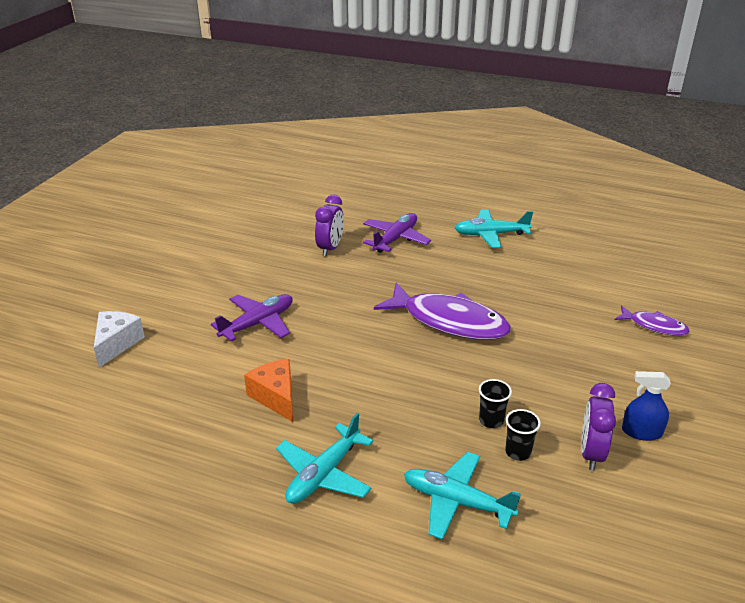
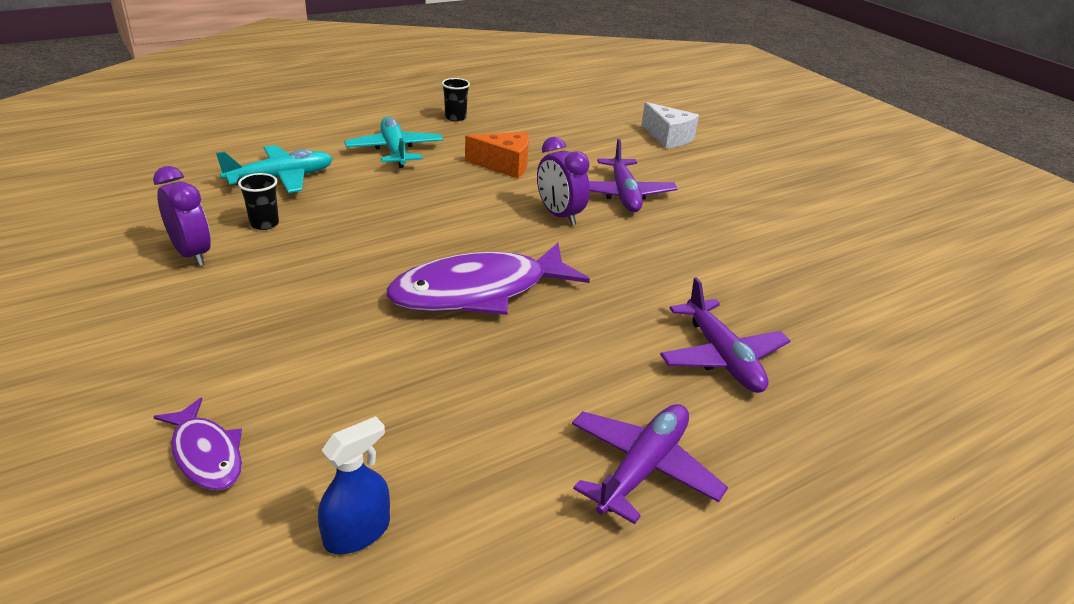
camera: 125 degrees right, 0 degrees up
purple clock [315,195,344,256] -> purple clock moved to [537,137,590,226]
turquoise plane [455,209,533,248] -> purple plane [572,404,728,524]
black cup [479,379,512,428] -> black cup moved to [442,78,470,122]
purple fish [615,305,690,336] -> purple fish turned 105 degrees counterclockwise [153,397,242,491]
blue spray bottle [622,371,671,441] -> blue spray bottle moved to [318,416,390,554]

